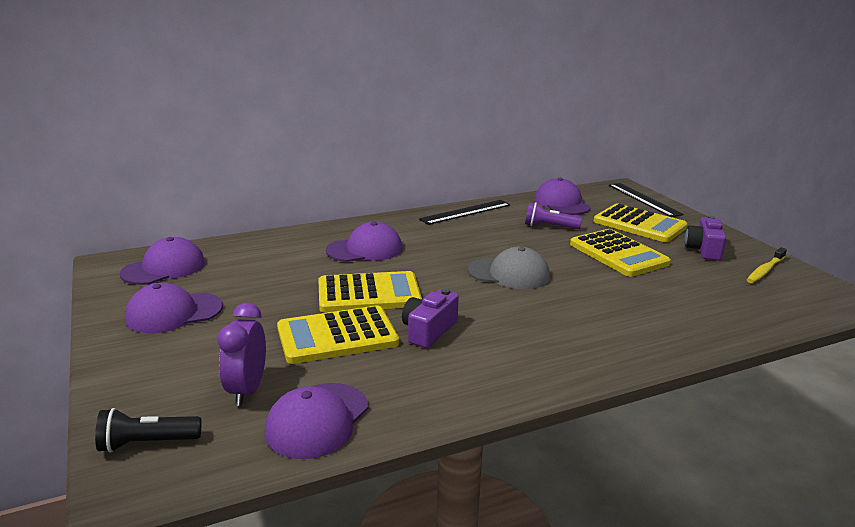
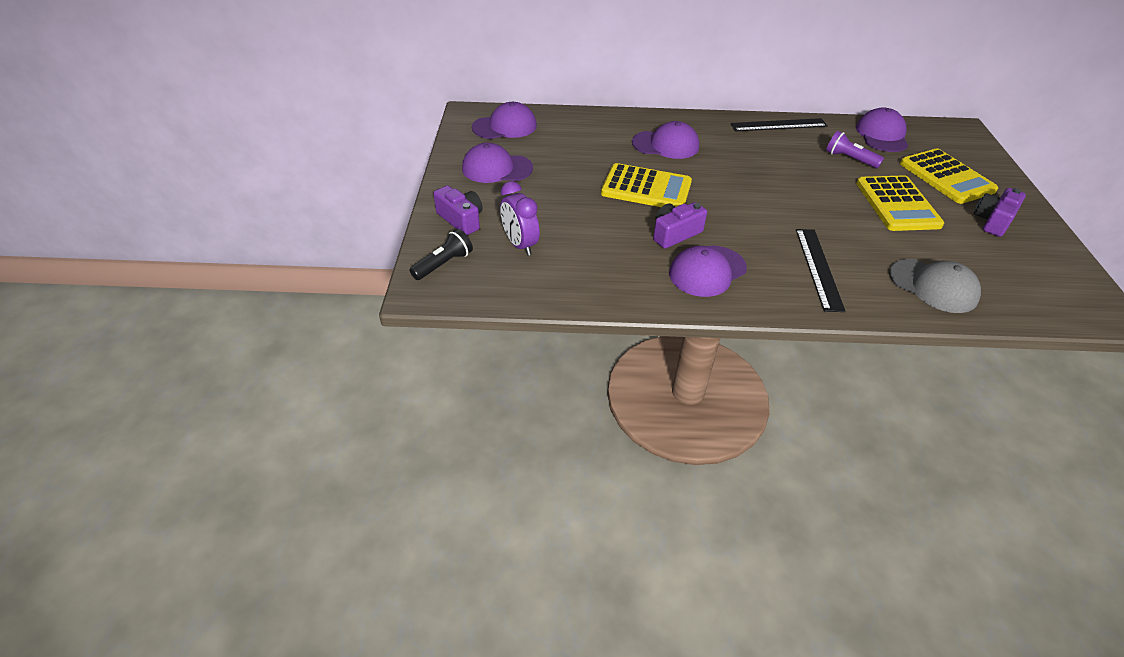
camera: 25 degrees right, 20 degrees up
black flashlight [95,408,201,453] -> black flashlight turned 120 degrees clockwise [409,229,473,280]
purple clock [218,302,266,406] -> purple clock turned 60 degrees counterclockwise [500,181,540,256]
purple cap [265,383,369,459] -> purple cap moved to [669,246,747,297]
yellow calculator [277,305,399,364] -> none
grey cap [468,247,550,289] -> grey cap moved to [889,259,981,313]
black ruler [609,183,684,217] -> black ruler moved to [796,229,846,312]
yellow toothbrush [747,247,787,283] -> none
none -> purple camera [433,185,483,235]

